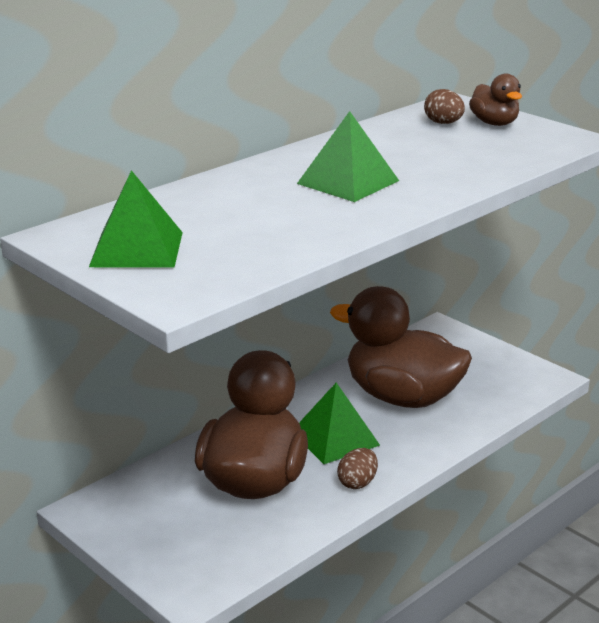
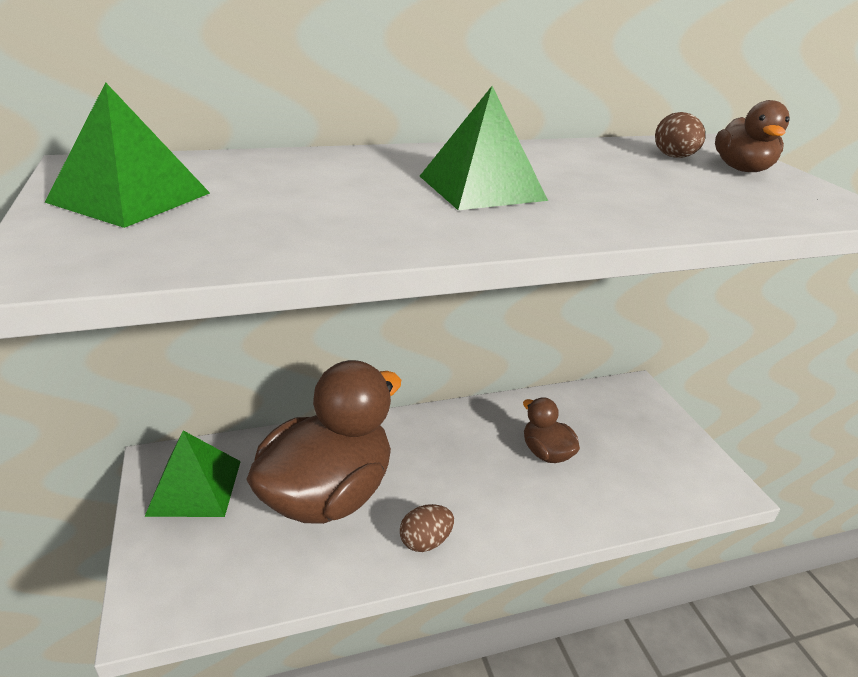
camera: 25 degrees right, 5 degrees up
green pyramid [299,382,380,464] -> green pyramid moved to [144,430,241,517]
brown duck [330,286,472,408] -> brown duck [523,397,580,463], size x0.46

